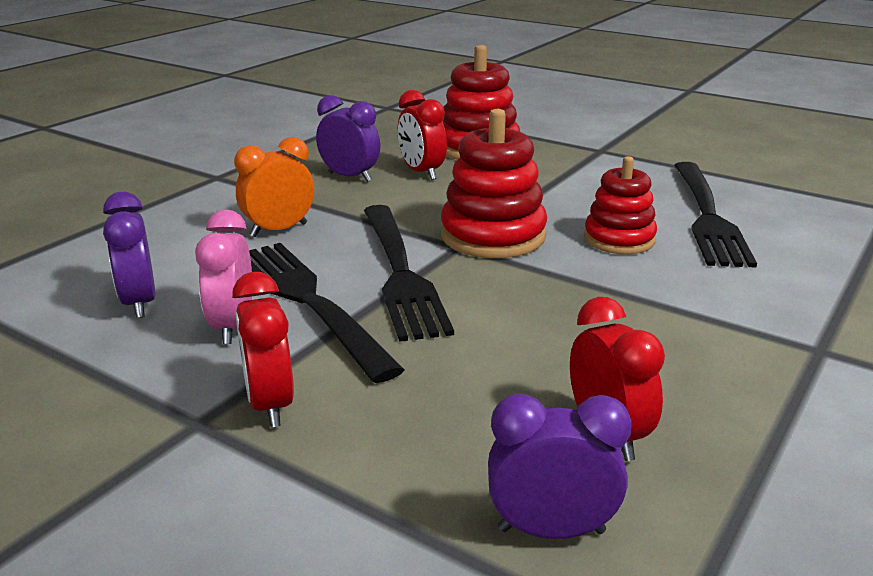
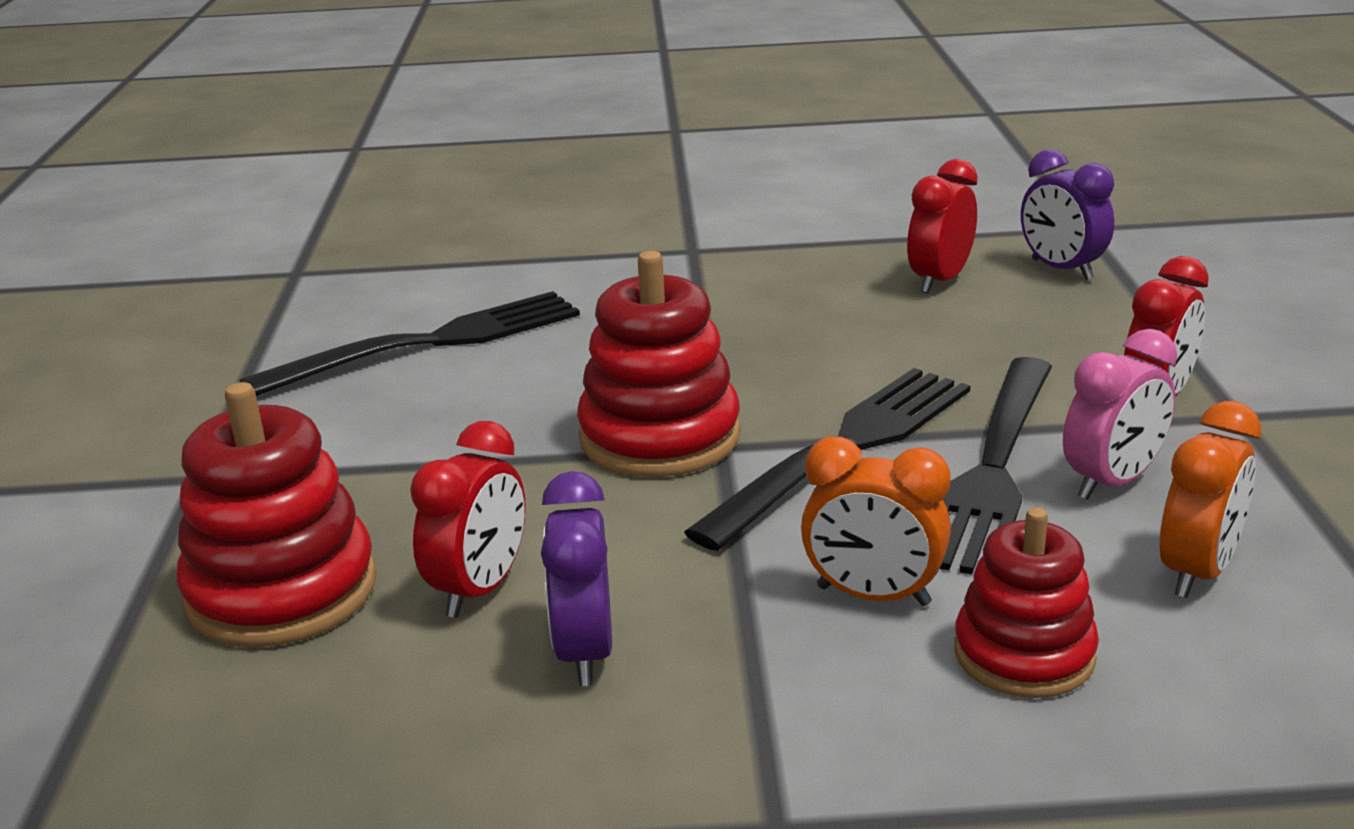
camera: 125 degrees left, 0 degrees up
purple clock [103,192,156,318] -> orange clock [1159,401,1261,598]
red stacking toy [584,156,657,254] -> red stacking toy moved to [954,507,1099,698]

